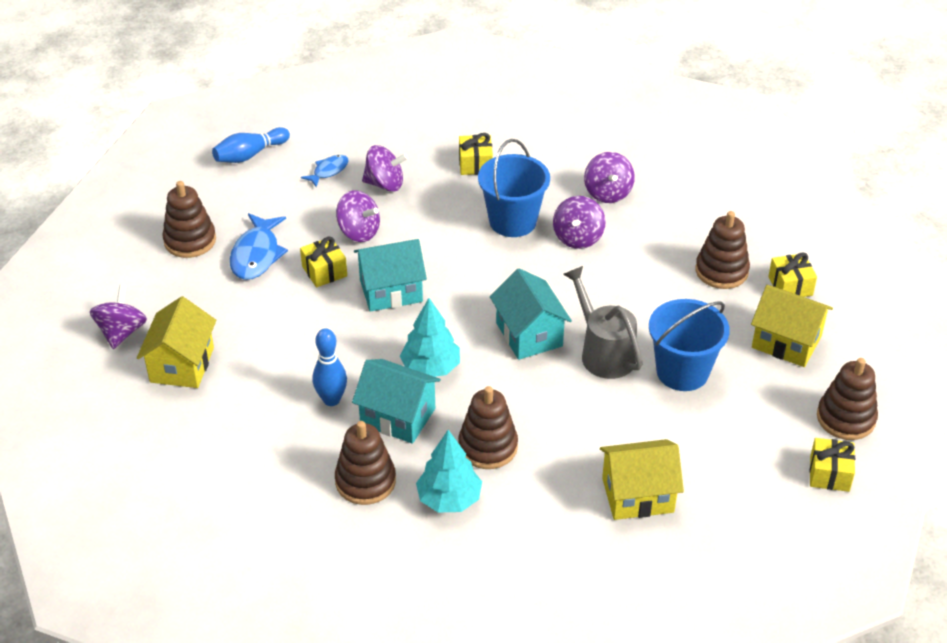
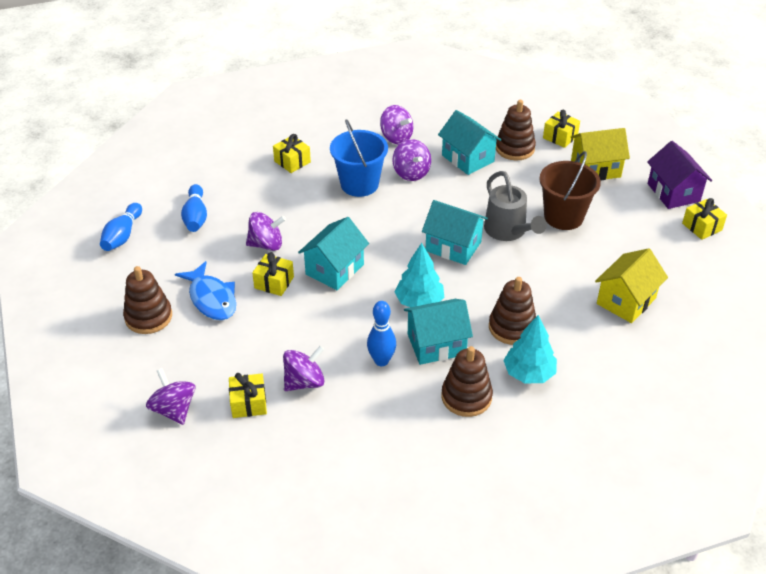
camera: 40 degrees left, 0 degrees up
yellow house [137,296,216,388] -> yellow gift [229,373,267,418]
blue fish [301,155,348,187] -> blue bowling pin [181,184,207,232]
purple spinning top [362,145,408,192] -> purple spinning top moved to [283,346,325,391]
grey watering can [563,266,643,379] -> grey watering can turned 135 degrees counterclockwise [484,171,547,241]
blue bucket [649,299,730,391] -> brown bucket [539,151,601,230]
brown stacking toy [817,358,878,440] -> purple house [647,141,712,209]
none -> turquoise house [438,110,501,175]

